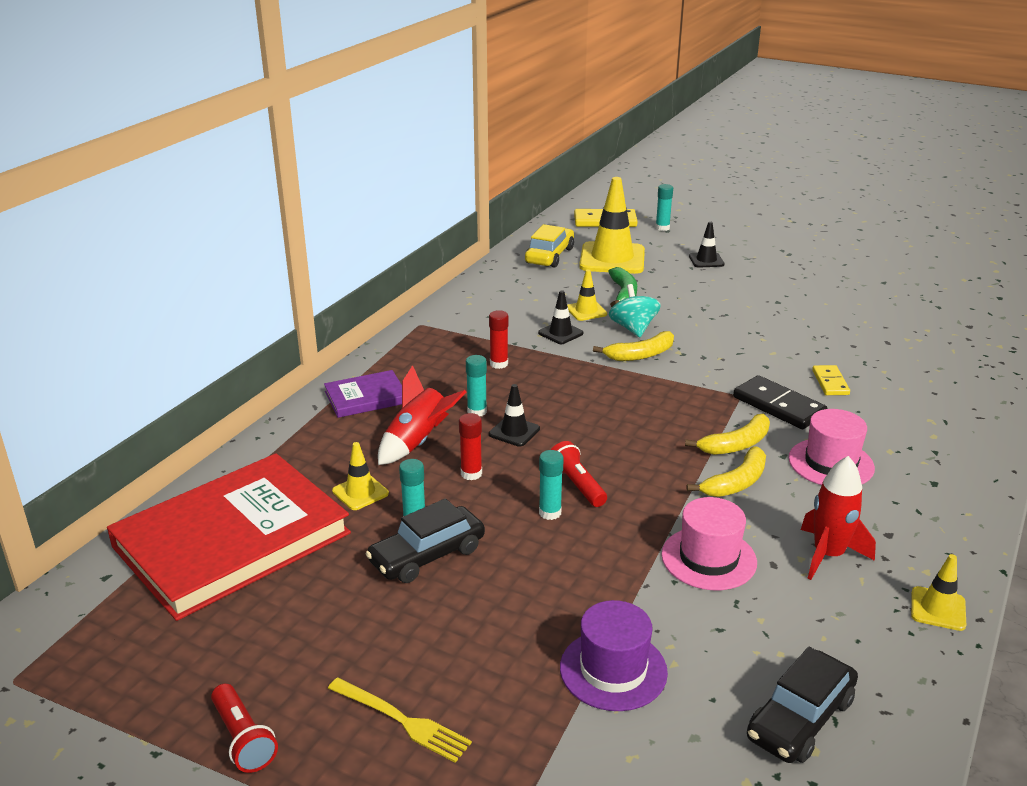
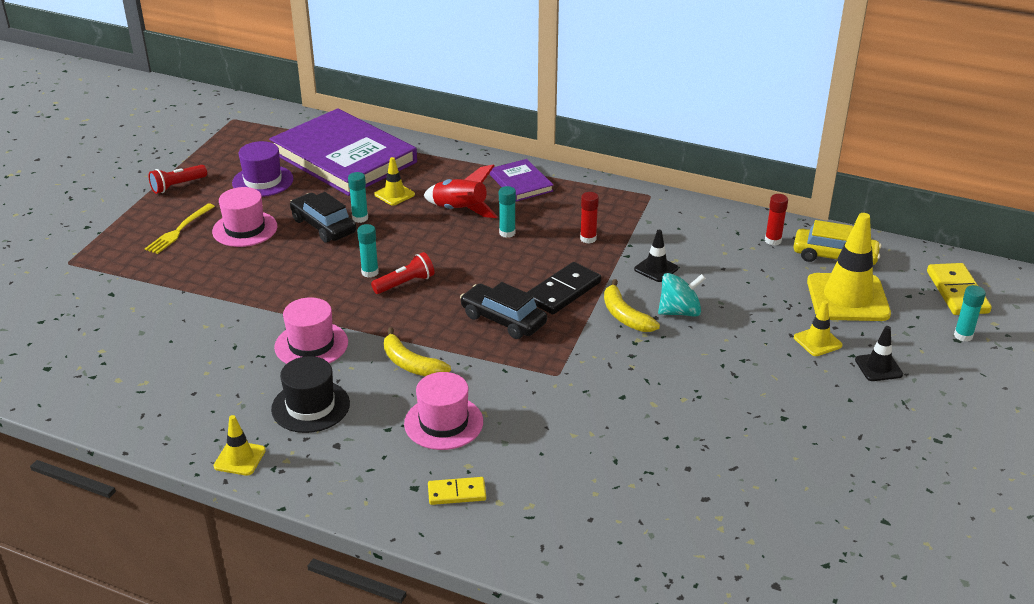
camera: 85 degrees right, 5 degrees up
red book [107,453,351,621] -> purple book [269,108,417,196]
red glue stick [459,413,482,480] -> red glue stick moved to [765,194,788,246]
black traffic cone [489,384,540,447] -> none
purple hat [560,600,668,711] -> purple hat moved to [232,141,294,197]
yellow traffic cone [567,270,607,321] -> yellow traffic cone moved to [794,300,843,356]
green banana [608,267,637,307] -> none
yellow banana [685,414,770,455] -> none
black domino [733,375,828,429] -> black domino moved to [526,262,601,315]
black car [747,647,858,763] -> black car moved to [460,282,547,339]
red rocket [801,456,876,580] -> black hat [271,356,350,433]
yellow domino [812,365,850,395] -> yellow domino moved to [428,477,486,505]
none -> pink hat [212,187,278,247]

